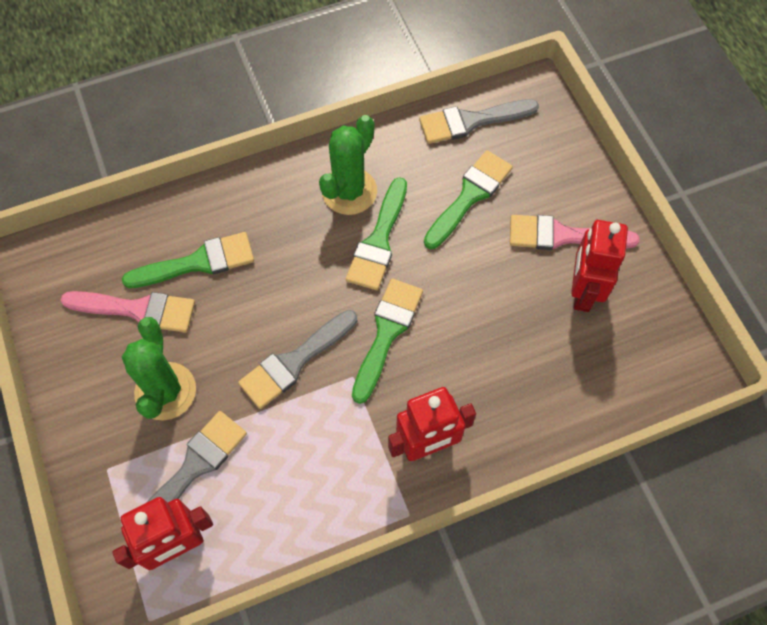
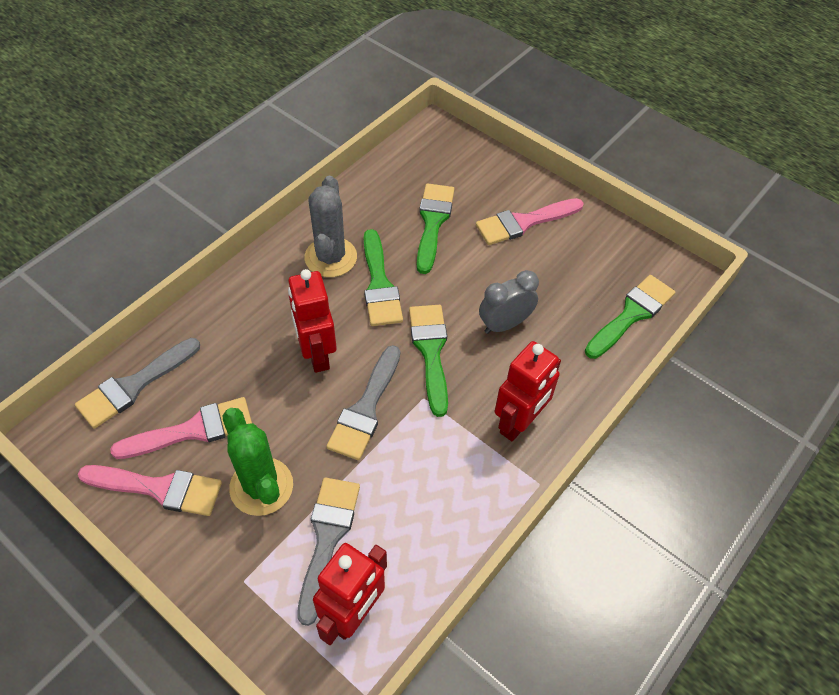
camera: 30 degrees left, 10 degrees down
green brush [122,232,254,288] -> green brush moved to [585,275,675,359]
green cactus [319,115,377,215] -> grey cactus [305,176,357,277]
grey brush [419,99,539,144] -> grey brush moved to [75,338,200,429]
red robot [571,220,628,312] -> red robot moved to [288,269,337,373]
none -> pink brush [78,465,222,516]
none -> grey clock [479,270,539,334]

